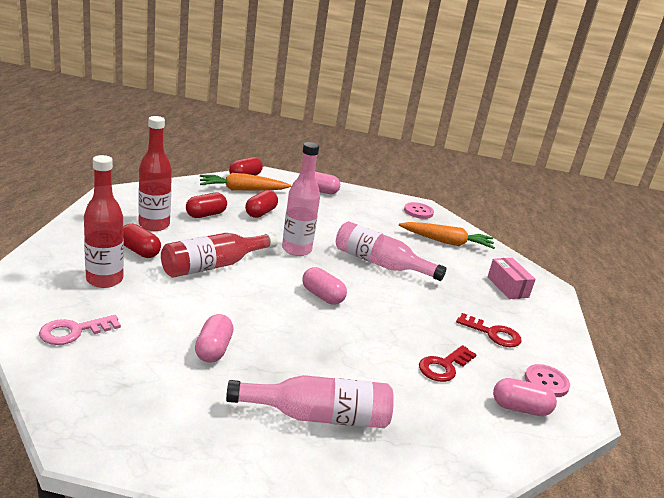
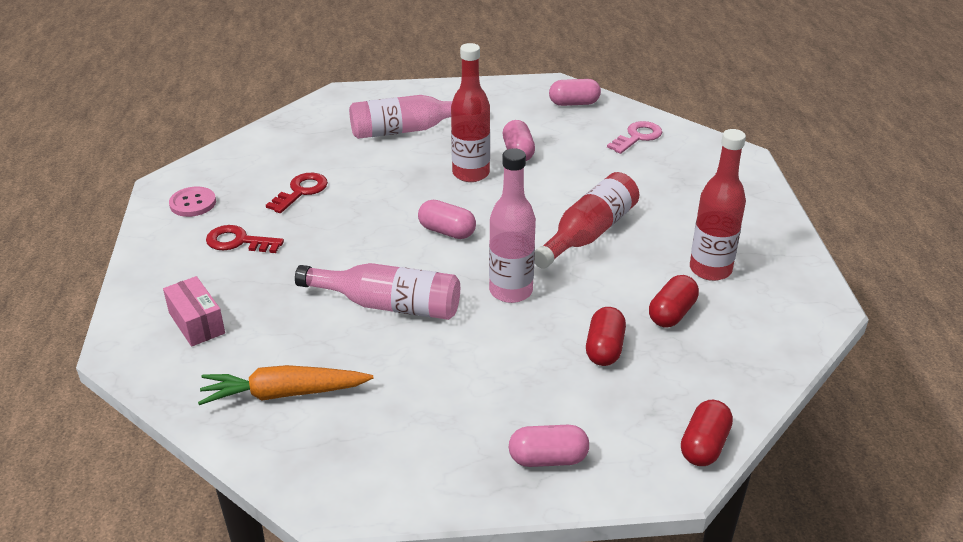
camera: 170 degrees right, 10 degrees up
red bottle [84,155,124,288] -> red bottle moved to [451,43,490,182]
red capsule [123,224,161,258] -> none
orange carrot [200,173,291,191] -> none
pink button [404,202,434,219] -> none
pink capsule [493,378,557,416] -> pink capsule moved to [549,79,601,106]

